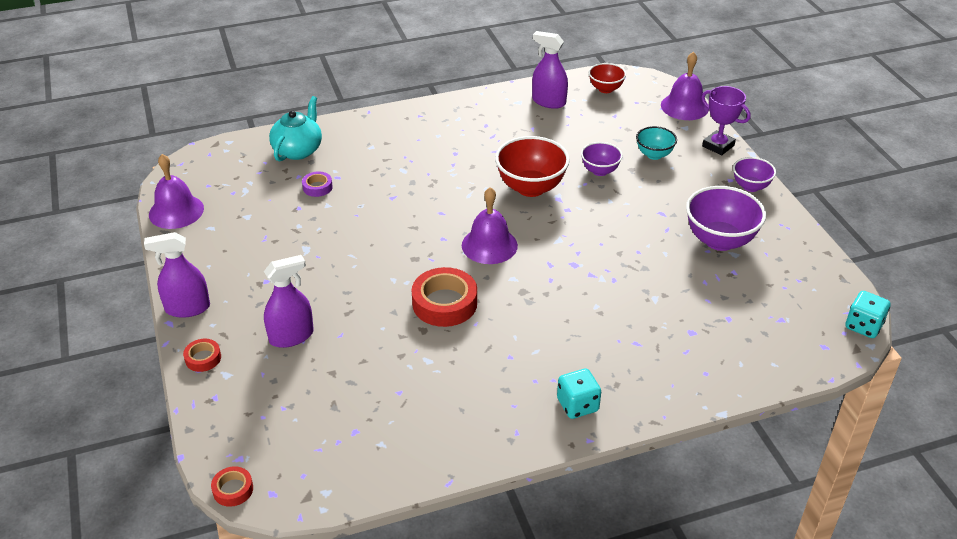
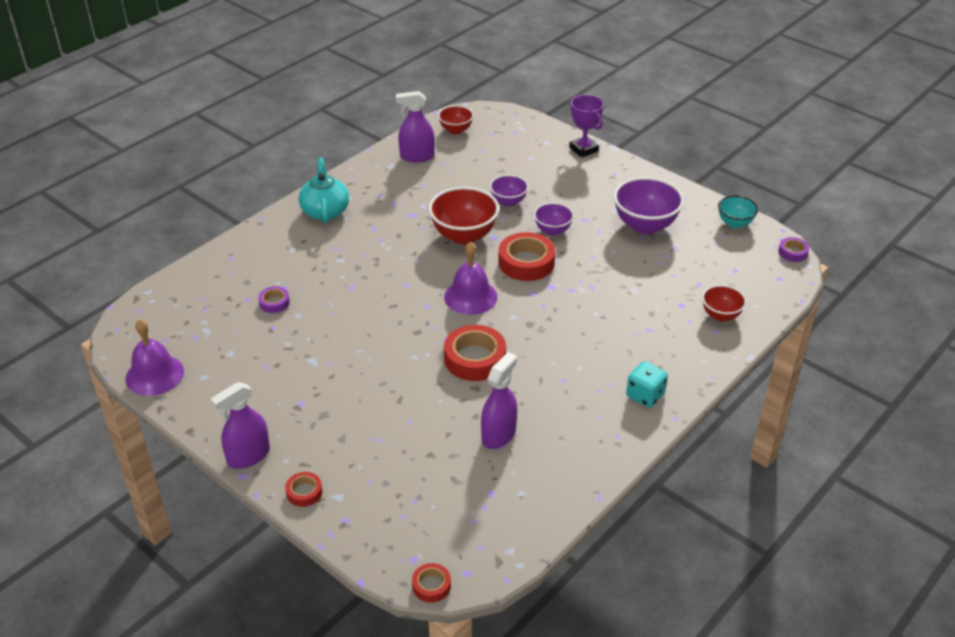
camera: 30 degrees left, 0 degrees up
purple spray bottle [264,255,314,348] -> purple spray bottle moved to [481,352,517,449]
turquoise teapot [269,96,322,161] -> turquoise teapot moved to [299,157,349,224]
turquoise bowl [636,126,677,160] -> turquoise bowl moved to [718,195,758,228]
purple bell [661,52,709,120] -> none
purple trophy [701,86,751,155] -> purple trophy turned 45 degrees clockwise [569,95,604,158]
purple bowl [733,157,776,192] -> purple bowl moved to [534,203,574,236]
turquoise dice [845,291,891,338] -> purple tape [778,237,809,262]
none -> red tape [498,232,555,281]
none -> red bowl [702,285,746,322]

